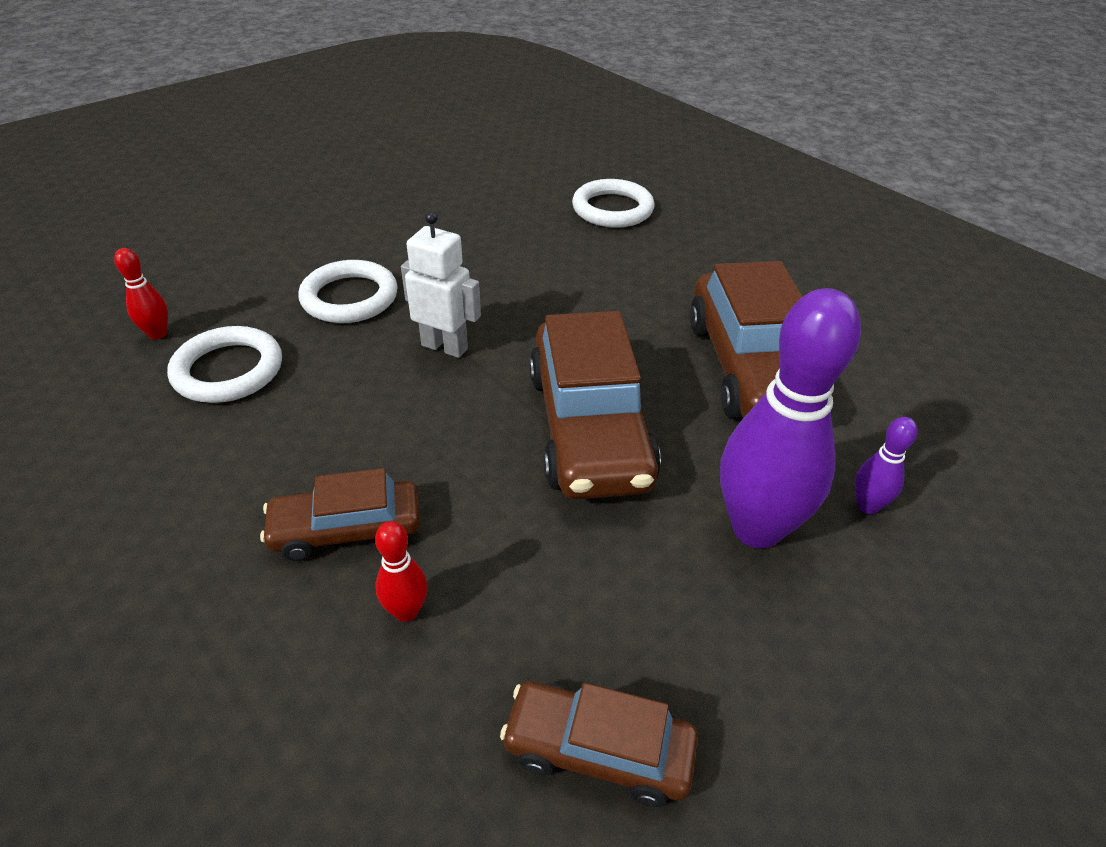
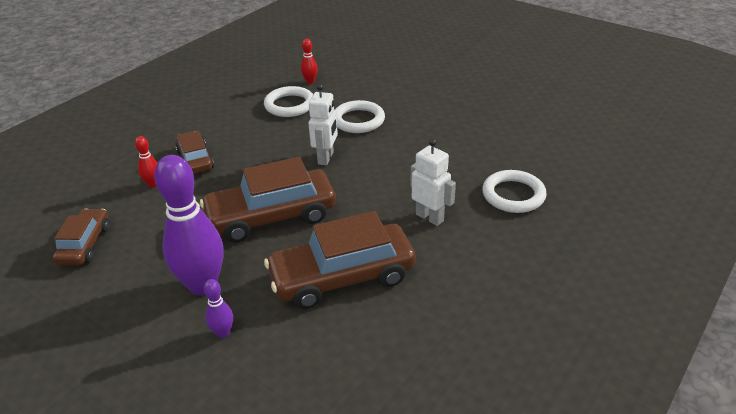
camera: 80 degrees right, 5 degrees down
none -> white robot [410,139,456,226]

